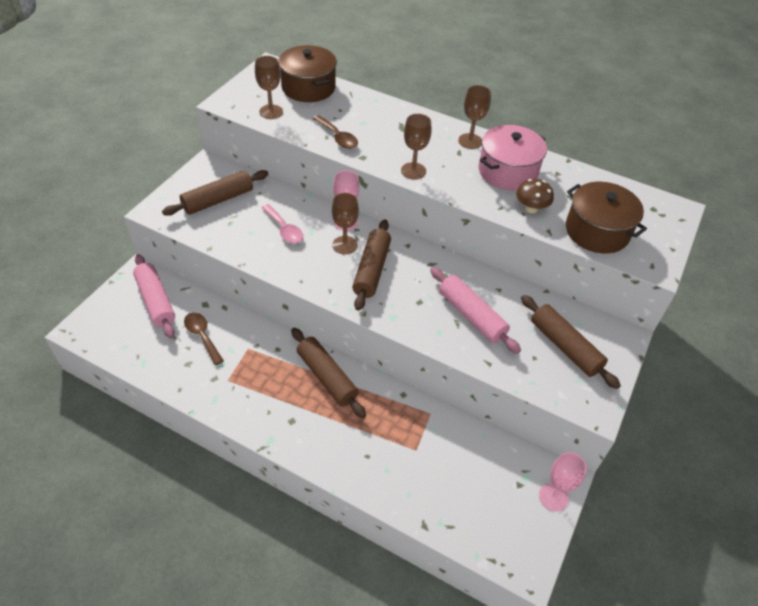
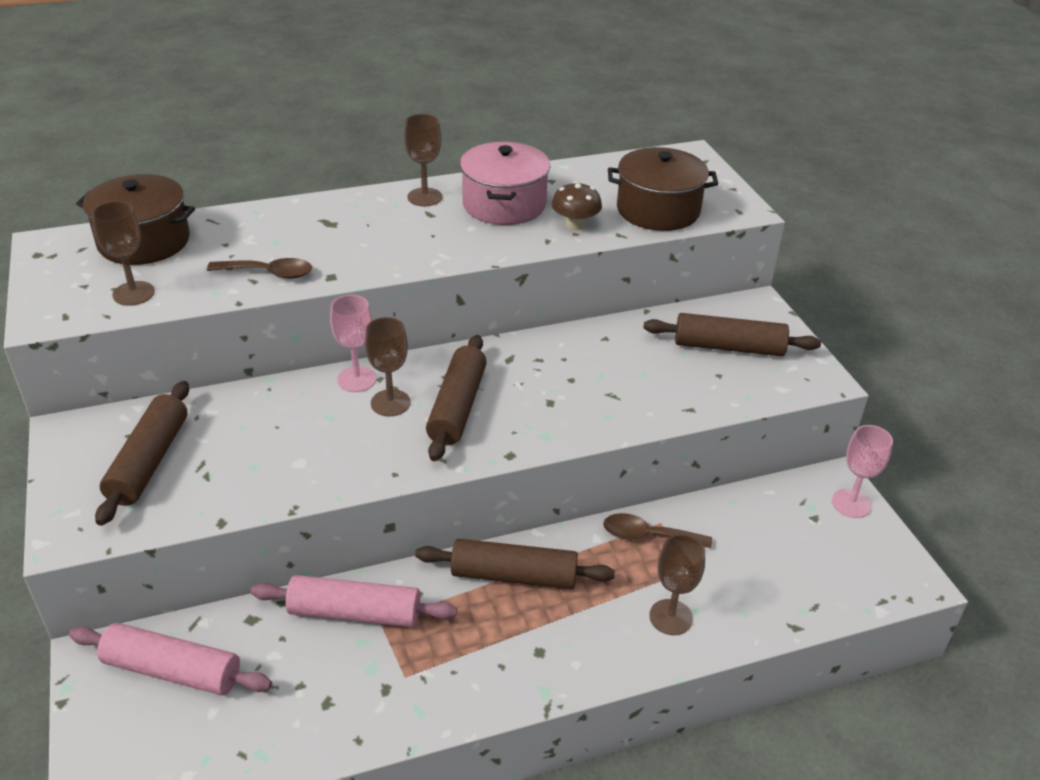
camera: 45 degrees left, 10 degrees down
brown spoon [184,312,224,365] -> brown spoon moved to [603,513,712,548]
pink spoon [261,204,303,243] -> none
brown rolling pin [352,219,391,311] -> brown rolling pin turned 45 degrees clockwise [426,335,487,461]
brown goblet [401,114,431,180] -> brown goblet moved to [649,534,705,635]
pink rolling pin [430,267,521,354] -> pink rolling pin moved to [251,575,457,627]

